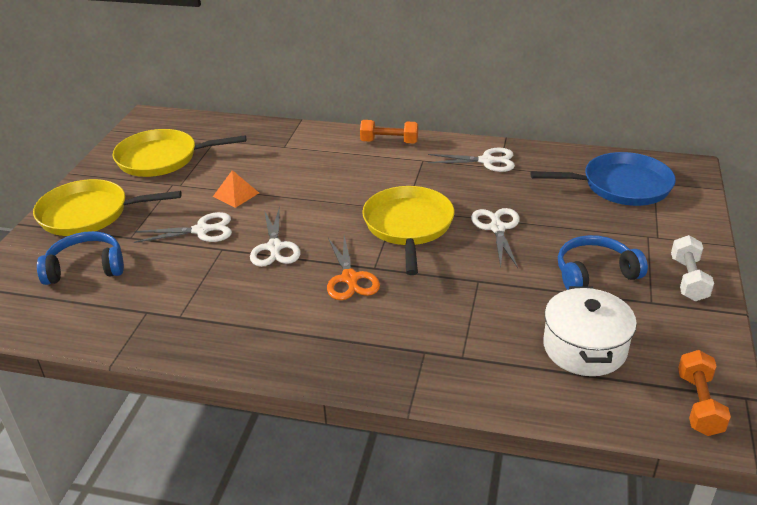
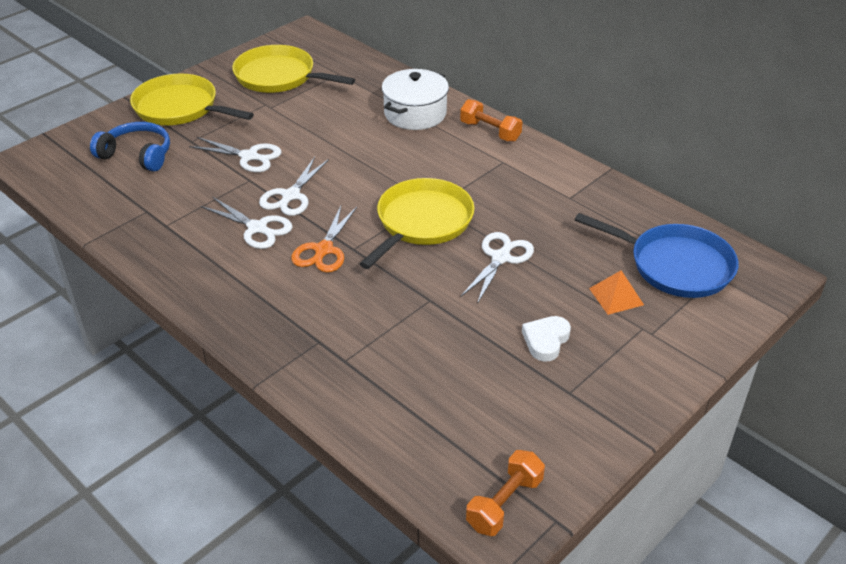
camera: 30 degrees right, 5 degrees up
orange pyramid [213,170,259,208] -> orange pyramid moved to [589,271,644,315]
white scissors [428,148,515,172] -> white scissors moved to [201,197,292,249]
white pot [543,286,637,376] -> white pot moved to [381,69,449,130]
blue headphones [558,235,648,290] -> white heart [522,316,571,362]
white dumbbell [671,235,714,301] -> none

